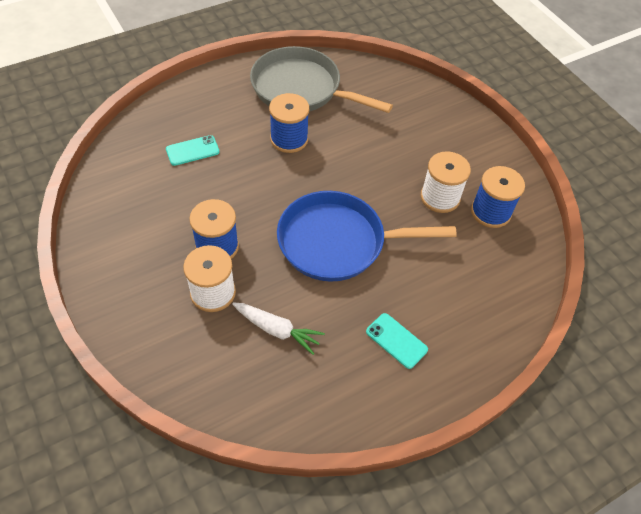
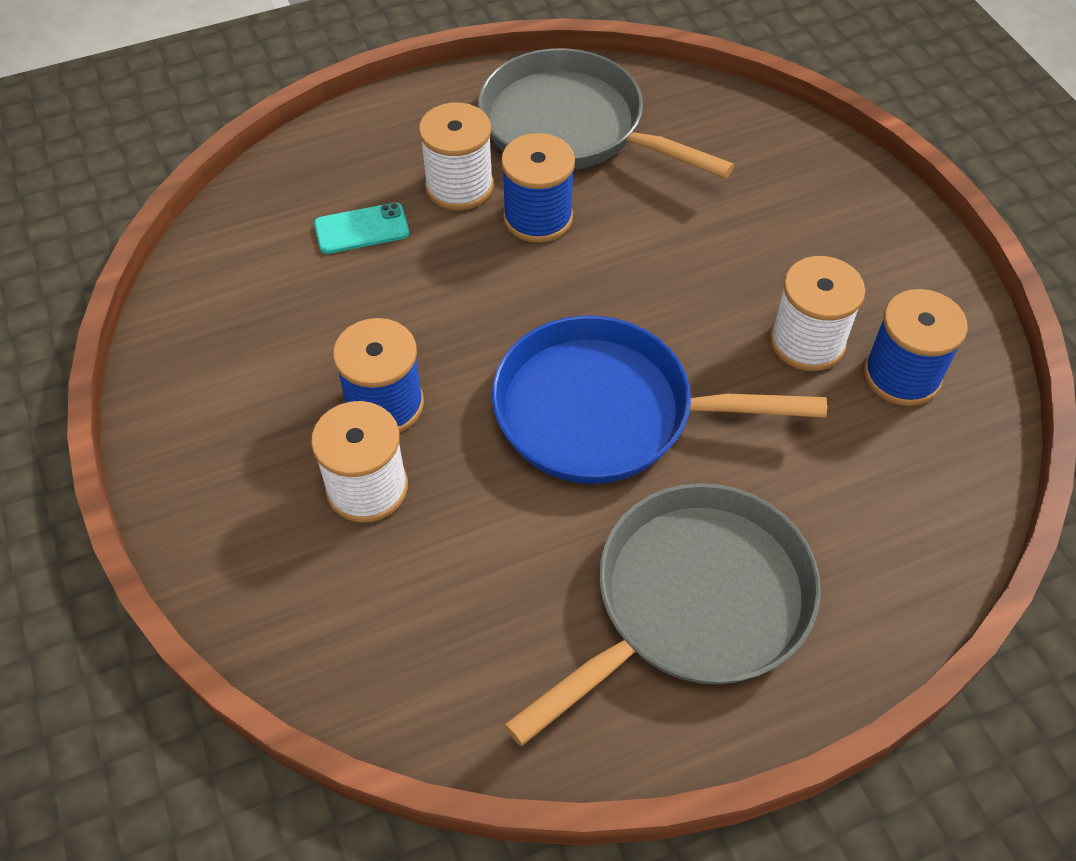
camera: 10 degrees right, 0 degrees up
white carrot [232,303,325,355] -> none
turquoise phone [366,313,428,369] -> grey pan [504,483,821,746]
none -> white spool [419,102,493,210]

